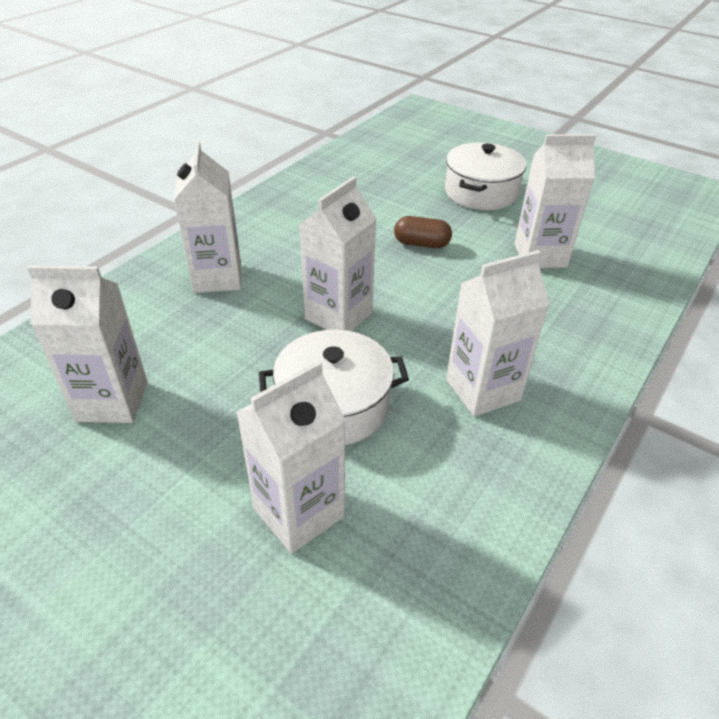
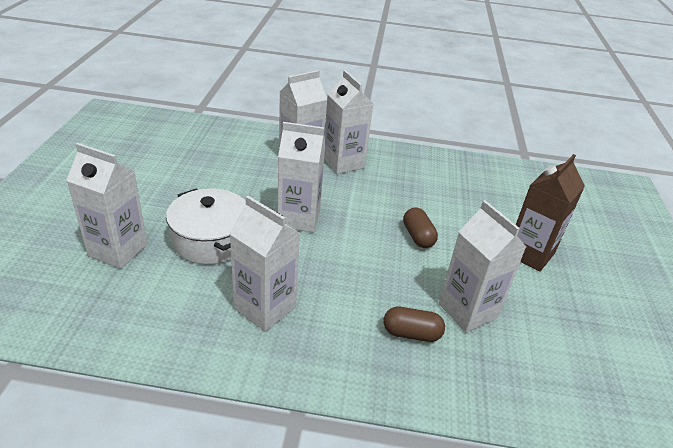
camera: 60 degrees right, 5 degrees down
white carton [27,265,147,423] -> white carton moved to [324,70,373,174]
white pot [445,143,527,210] -> brown carton [516,154,585,272]
none -> brown capsule [384,307,445,342]

